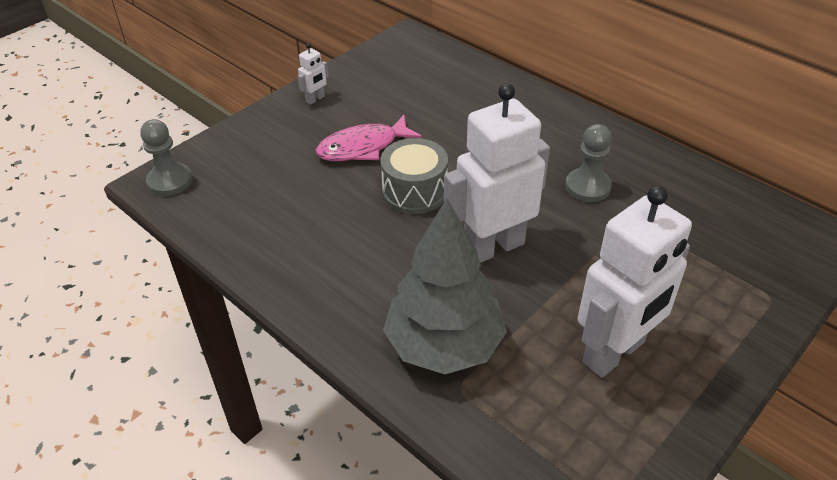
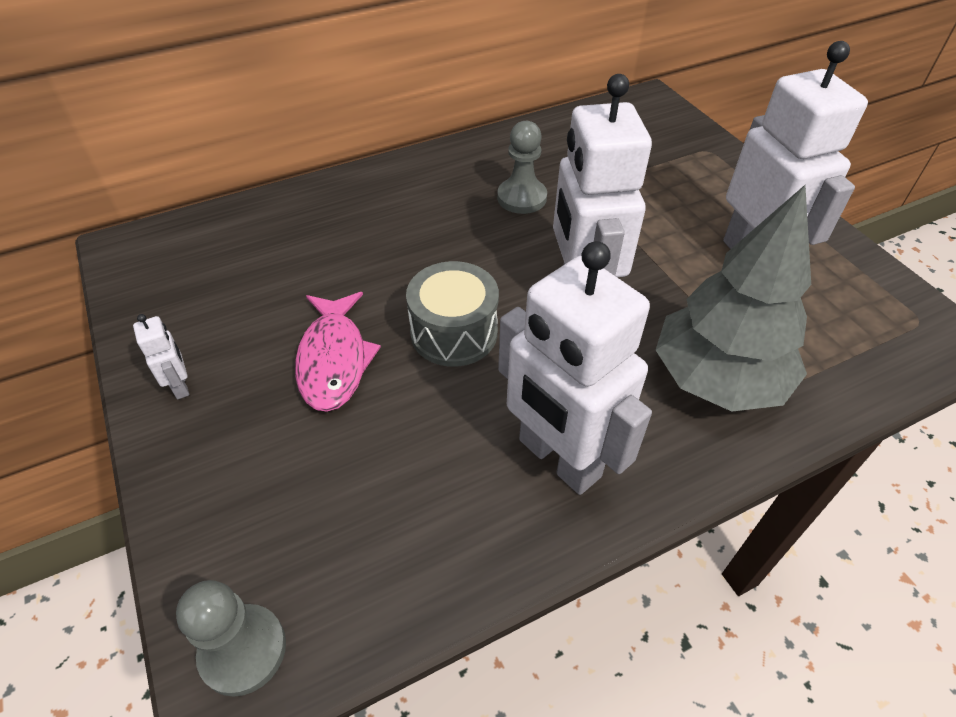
camera: 70 degrees left, 5 degrees up
none -> white robot [498,241,652,495]

